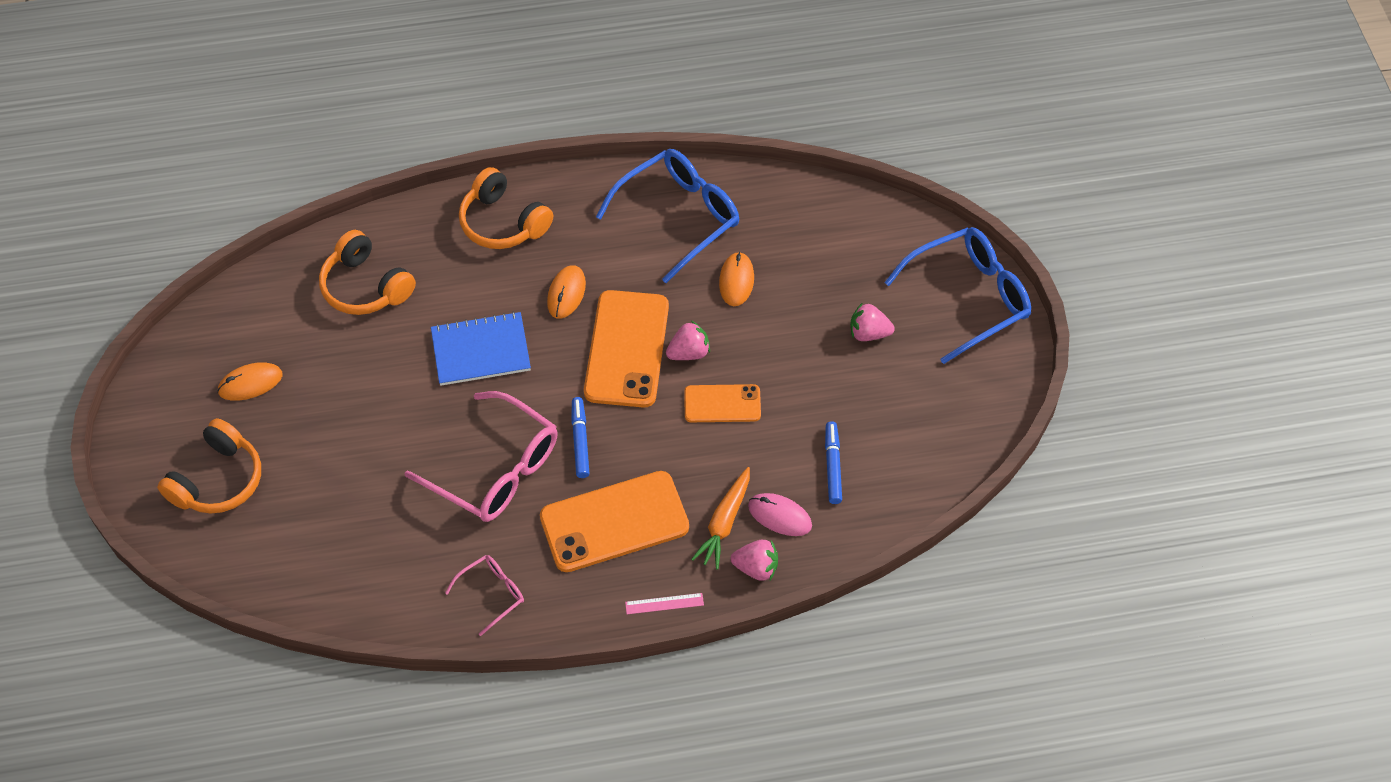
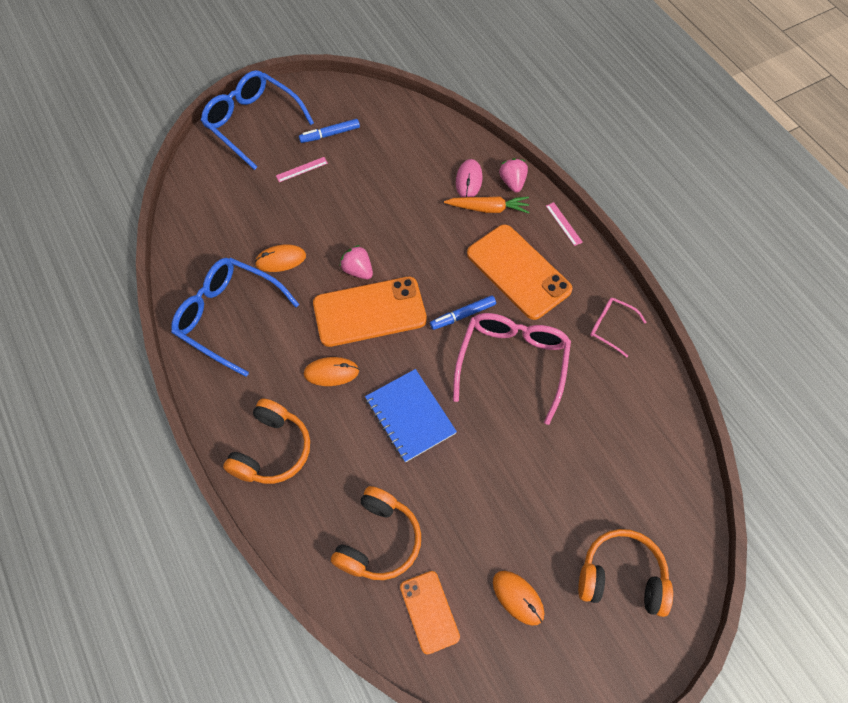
camera: 110 degrees left, 5 degrees up
orange phone [684,384,761,422] -> orange phone moved to [400,571,460,655]
blue marker [825,421,842,504] -> blue marker moved to [299,119,360,143]
pink strawberry [850,302,895,341] -> pink ruler [276,157,328,182]

